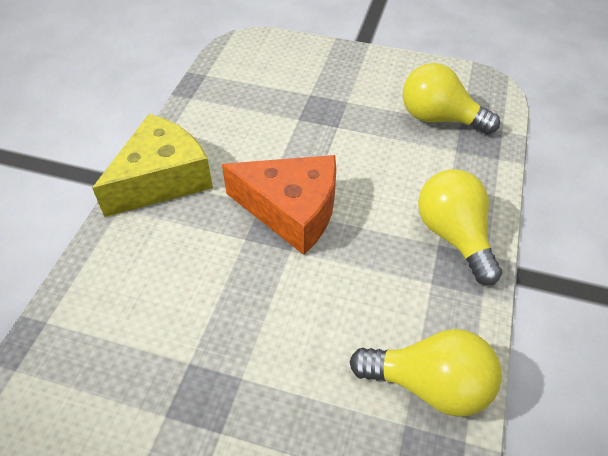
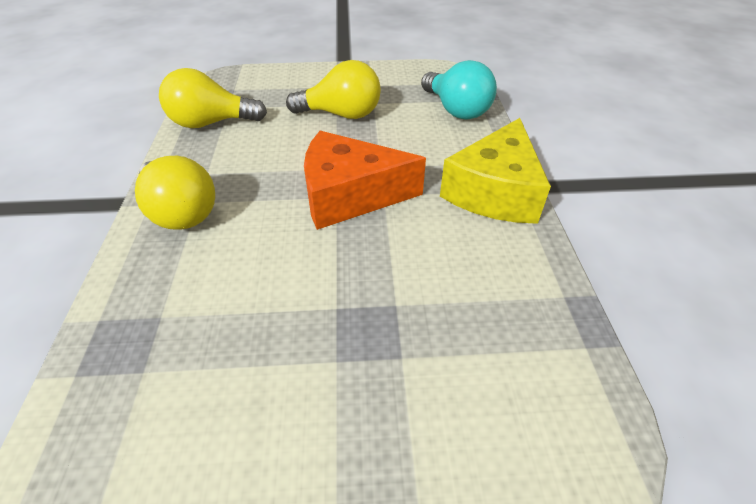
camera: 160 degrees right, 5 degrees down
yellow light bulb [402,63,500,134] -> yellow light bulb moved to [286,60,381,119]
none -> turquoise light bulb [421,60,497,120]

